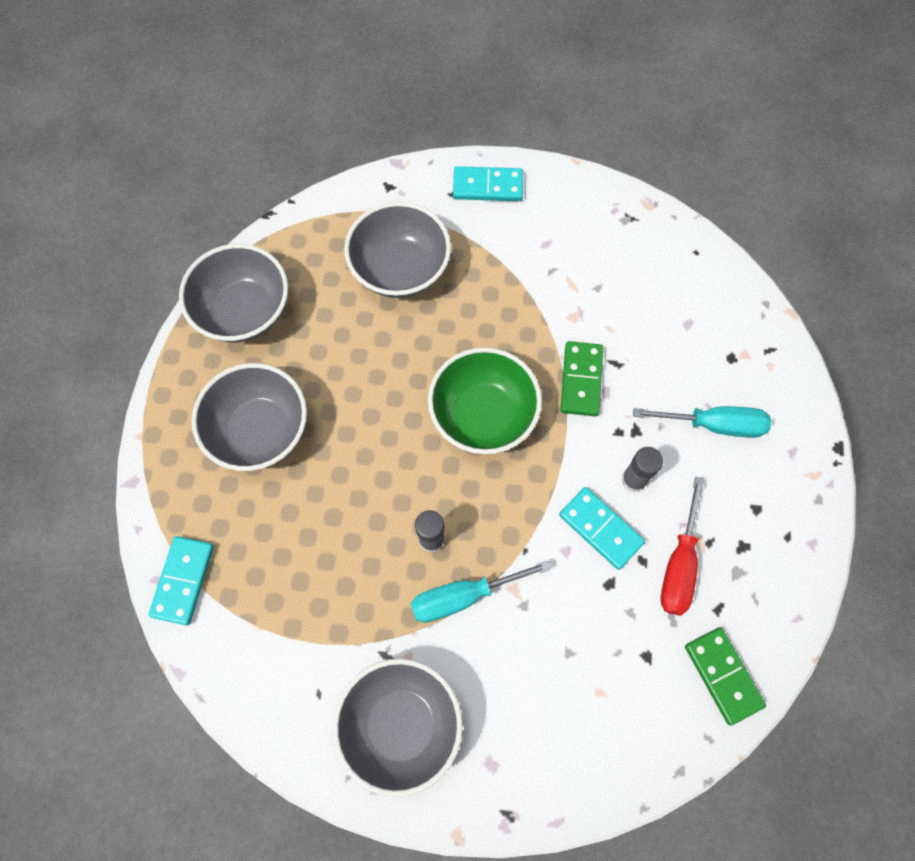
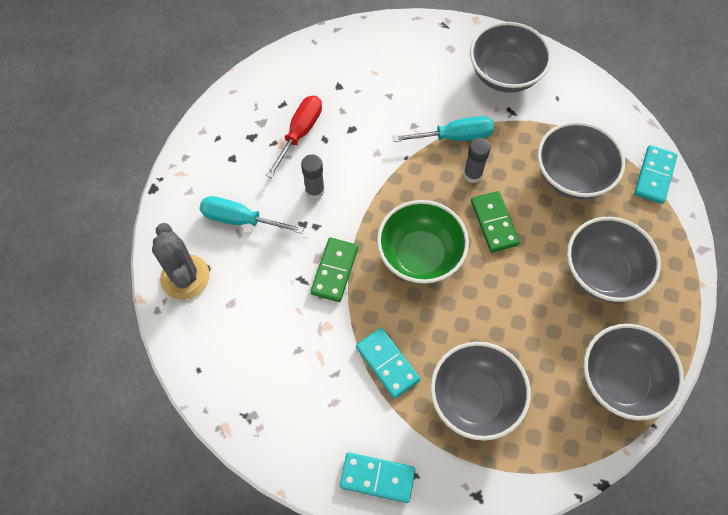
camera: 170 degrees left, 5 degrees down
turquoise domino [559,487,645,570] -> turquoise domino moved to [356,328,420,399]
green domino [685,627,766,725] -> green domino moved to [471,191,520,252]
none -> grey cactus [152,223,210,300]
none -> grey bowl [537,121,625,199]

